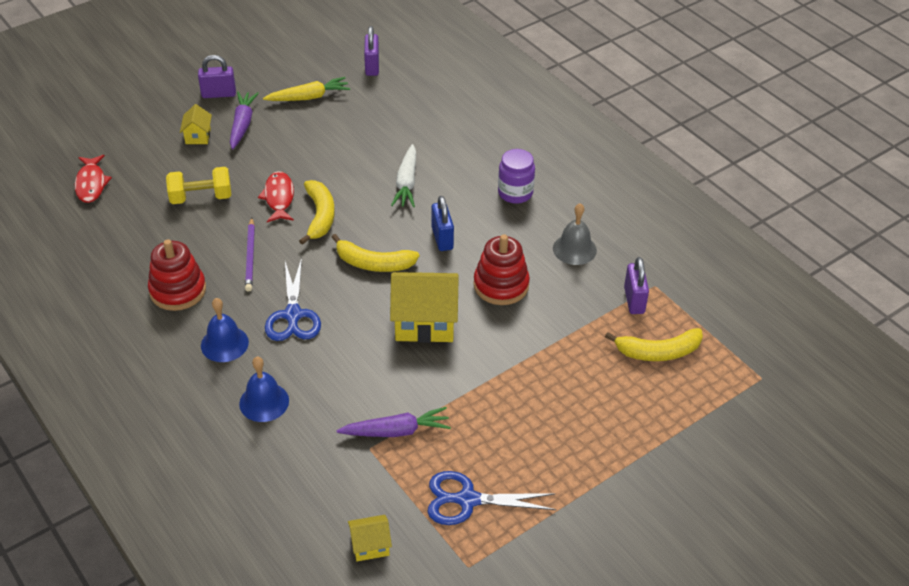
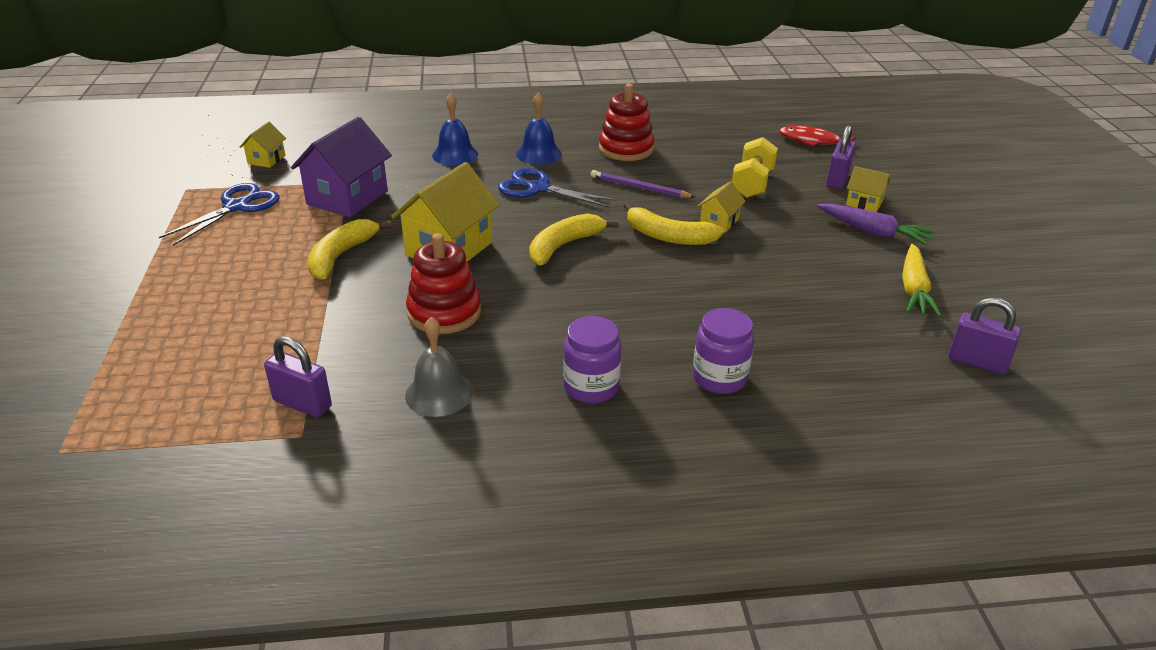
camera: 120 degrees right, 10 degrees down
purple padlock [198,55,236,98] -> purple padlock moved to [826,125,856,189]
red fish [258,171,294,222] -> yellow house [698,181,746,233]
purple carrot [336,407,451,437] -> purple house [291,117,392,217]
white carrot [391,144,416,207] -> none
blue padlock [432,196,454,251] -> none
yellow banana [605,328,703,361] -> yellow banana moved to [308,219,392,280]
none -> purple jar [693,308,754,394]

